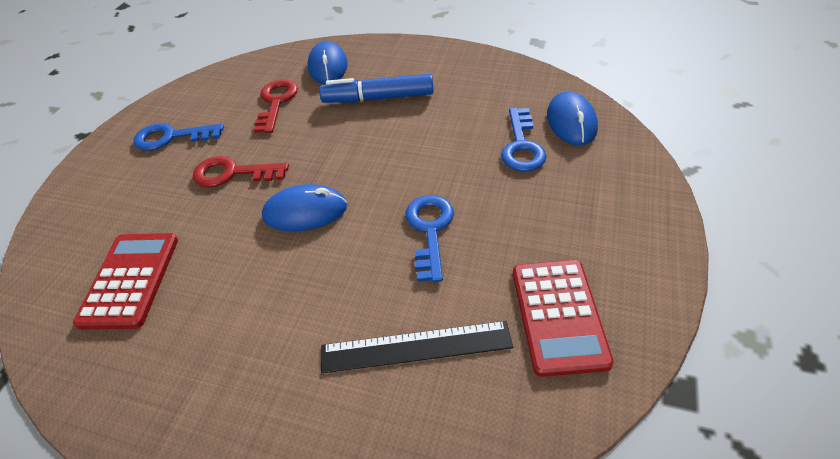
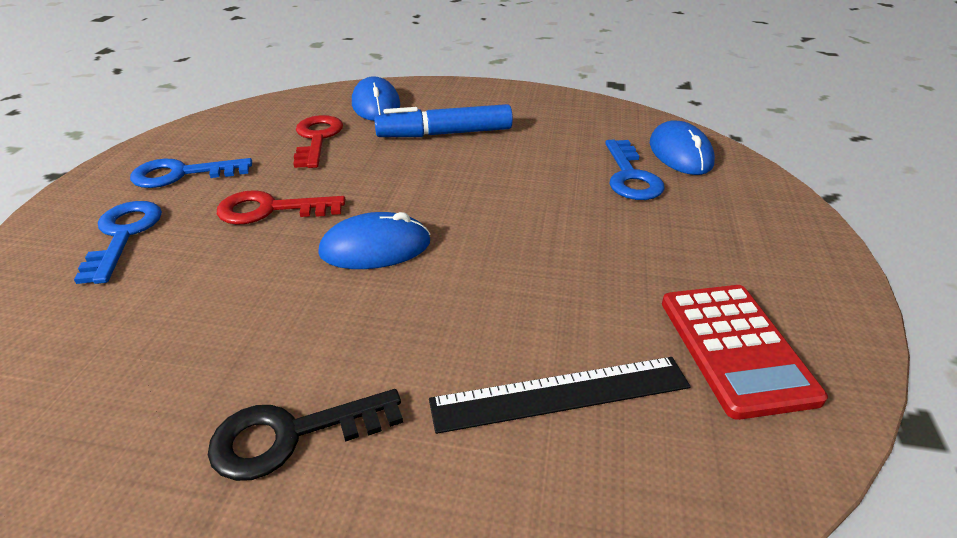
camera: 10 degrees left, 10 degrees down
red calculator [73,233,178,330] -> none
blue key [405,195,454,282] -> blue key moved to [74,201,162,284]
none -> black key [208,389,403,481]

